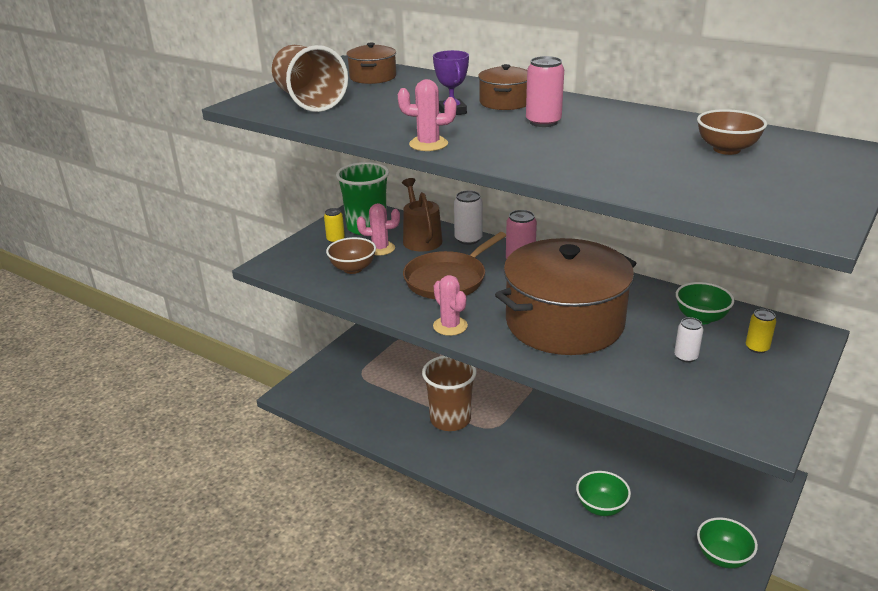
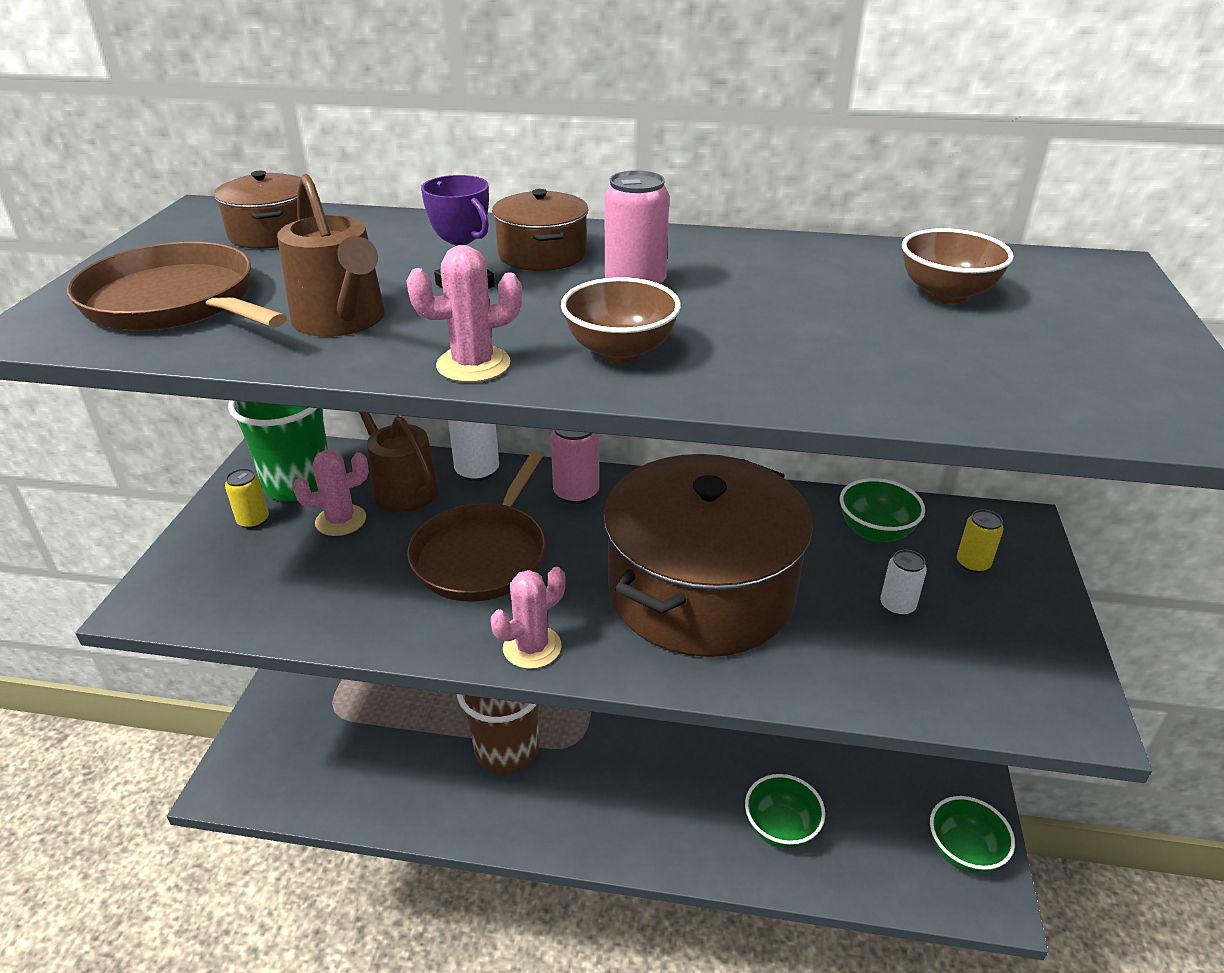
camera: 25 degrees left, 5 degrees up
brown cup [272,45,348,112] -> brown pan [67,242,287,331]
brown bowl [326,237,376,274] -> brown bowl moved to [561,277,681,363]
pink cactus [433,275,468,336] -> pink cactus turned 75 degrees counterclockwise [491,567,565,669]
none -> brown watering can [277,174,385,337]

